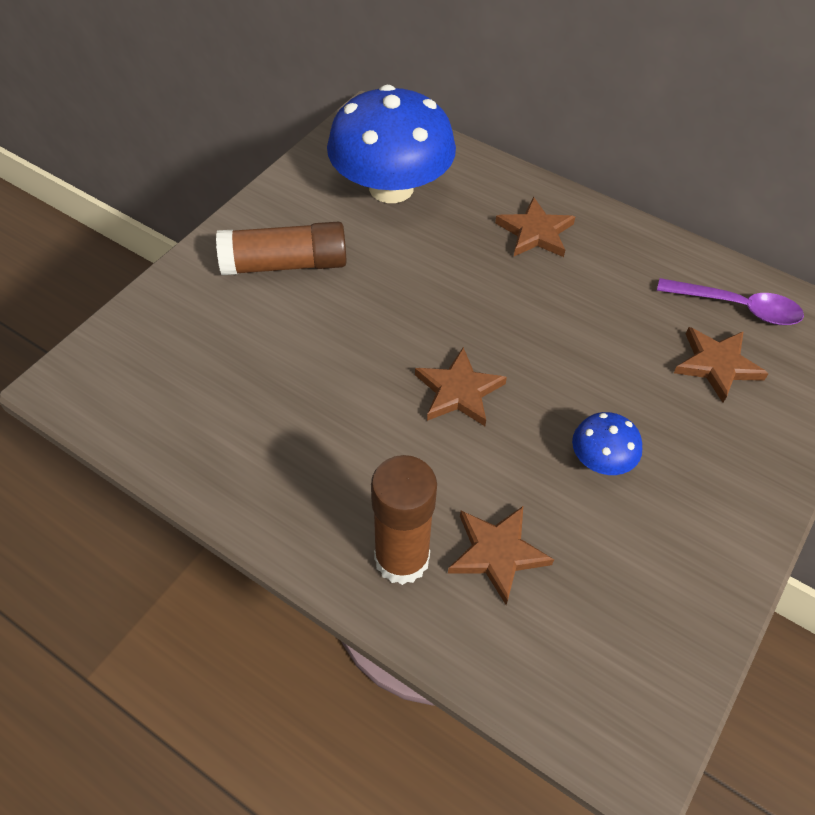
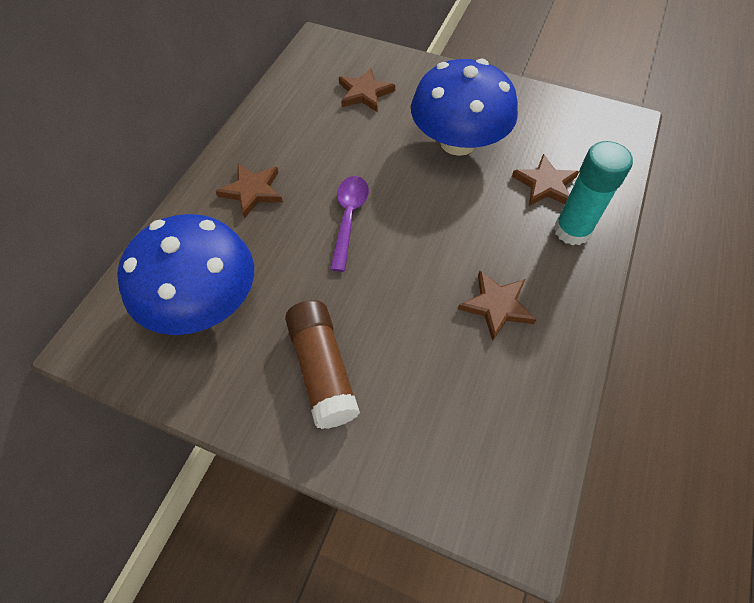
camera: 100 degrees left, 5 degrees up
brown glue stick [371,455,437,585] -> turquoise glue stick [554,141,633,245]
brown star [415,347,507,426] -> brown star moved to [458,271,537,341]
blue mushroom [572,412,642,475] -> blue mushroom [411,59,518,156], size x2.30
purple spoon [657,278,804,325] -> purple spoon moved to [330,176,369,272]

